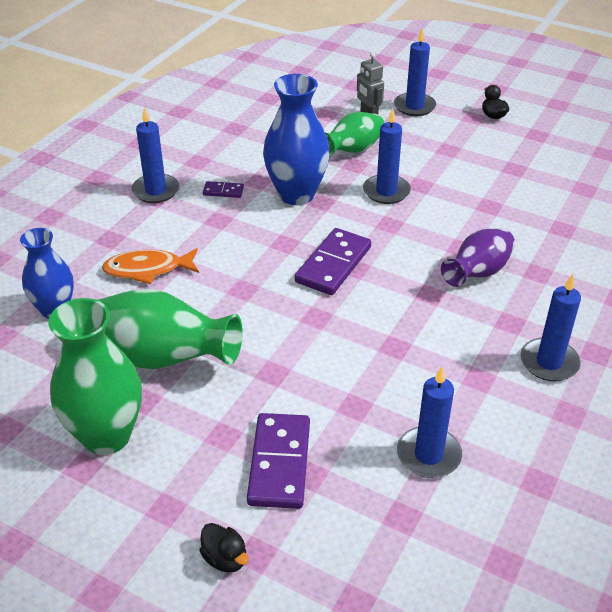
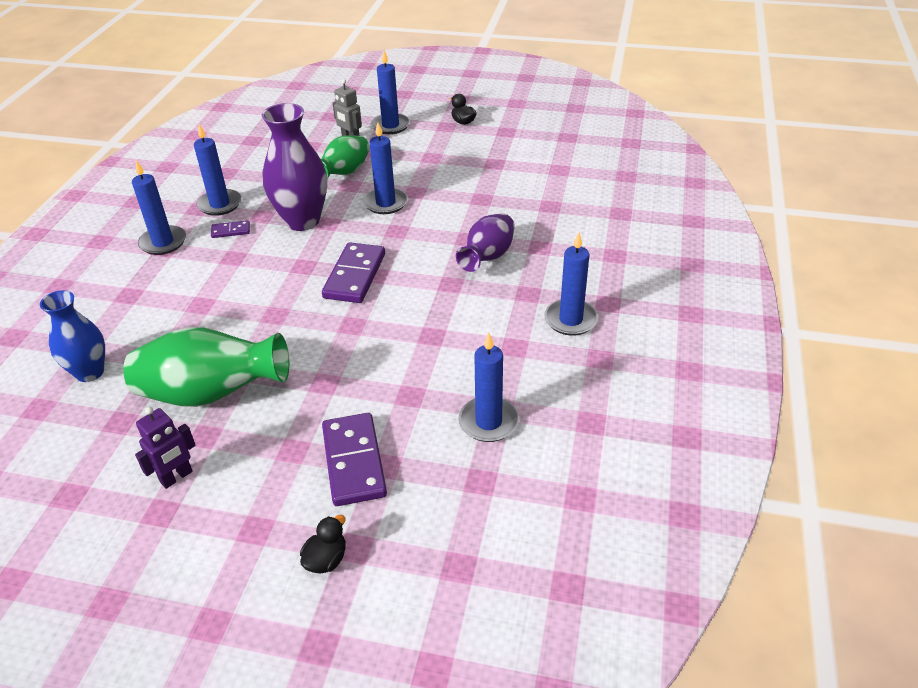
camera: 15 degrees left, 0 degrees up
green vase [48,298,142,455] -> purple robot [135,407,196,489]
orange fish [102,248,199,284] -> none
black duck [199,523,249,573] -> black duck turned 90 degrees counterclockwise [300,515,346,573]
blue vase [263,74,330,205] -> purple vase [262,103,327,231]
none -> blue candle [194,124,242,216]

